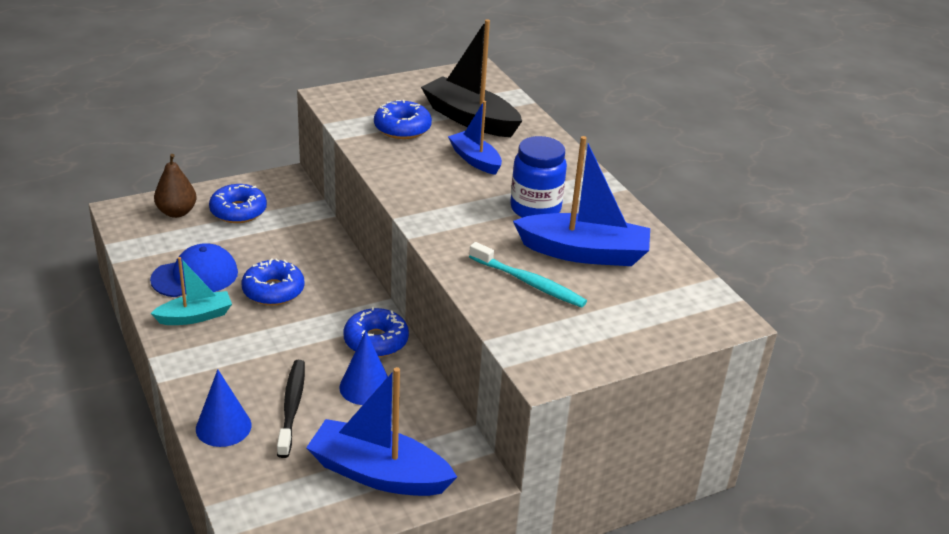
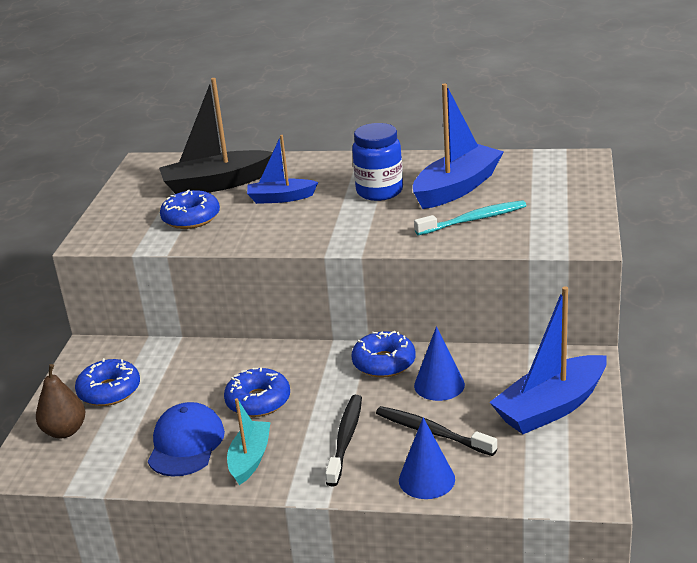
camera: 50 degrees left, 5 degrees down
none -> black toothbrush [325,395,362,487]

